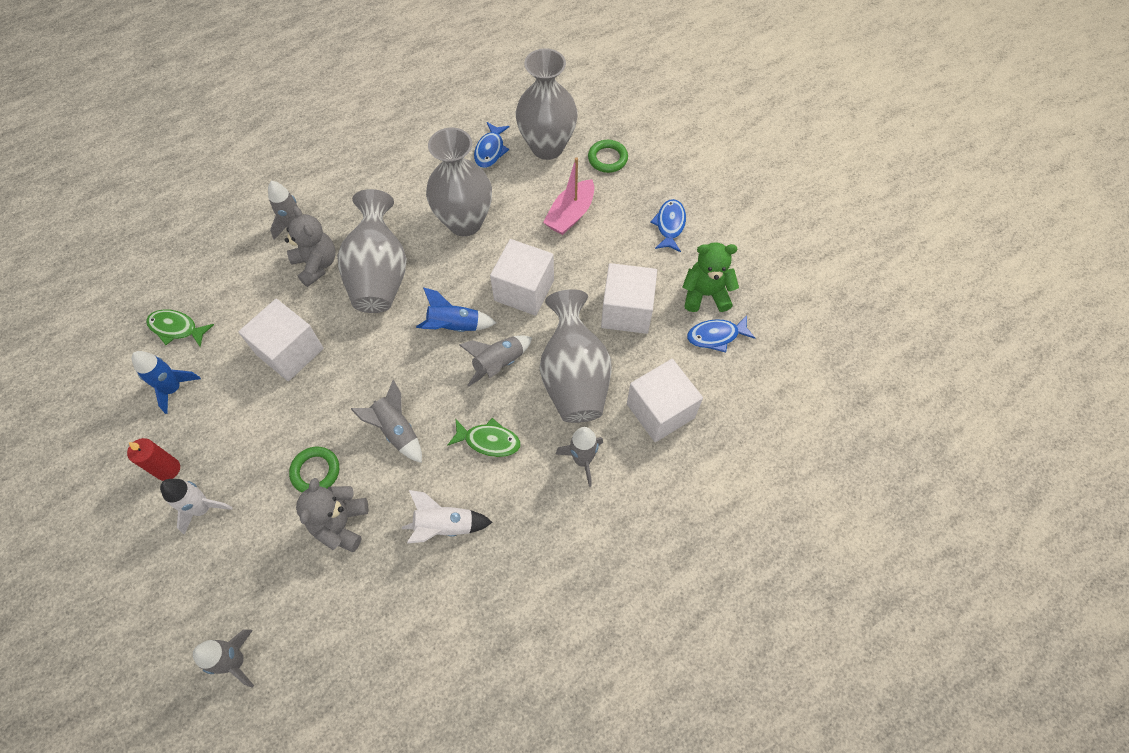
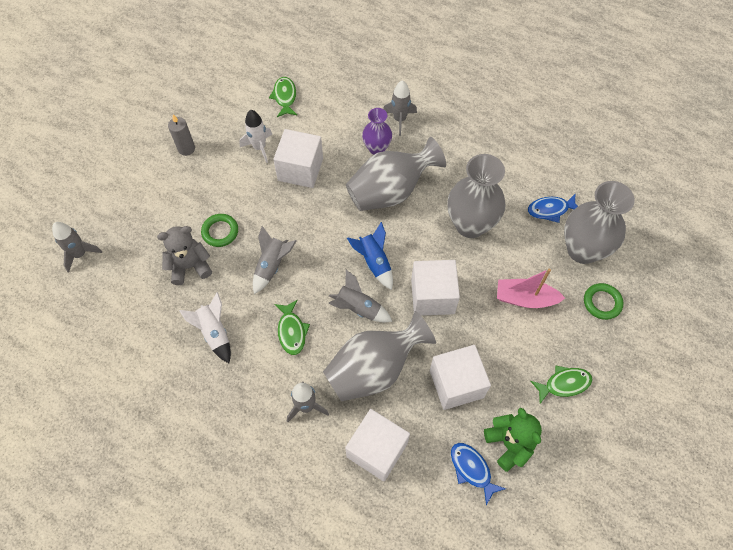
camera: 65 degrees right, 0 degrees up
red candle [127,438,180,481] -> grey candle [168,114,195,156]
blue rocket [132,351,201,414] -> none
white rocket [160,479,233,535] -> white rocket moved to [239,110,272,163]
grey teddy bear [285,206,335,287] -> purple vase [362,108,392,155]
blue fish [650,199,686,252] -> green fish [531,366,592,404]

